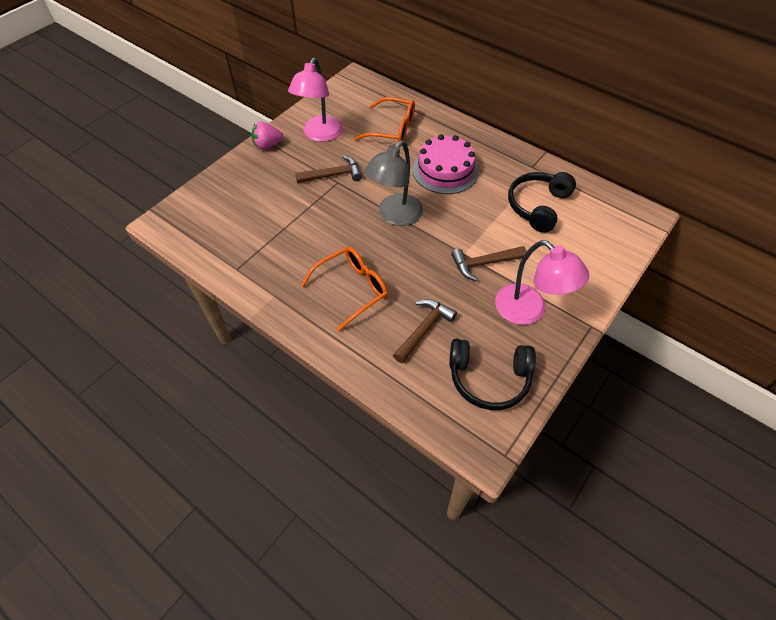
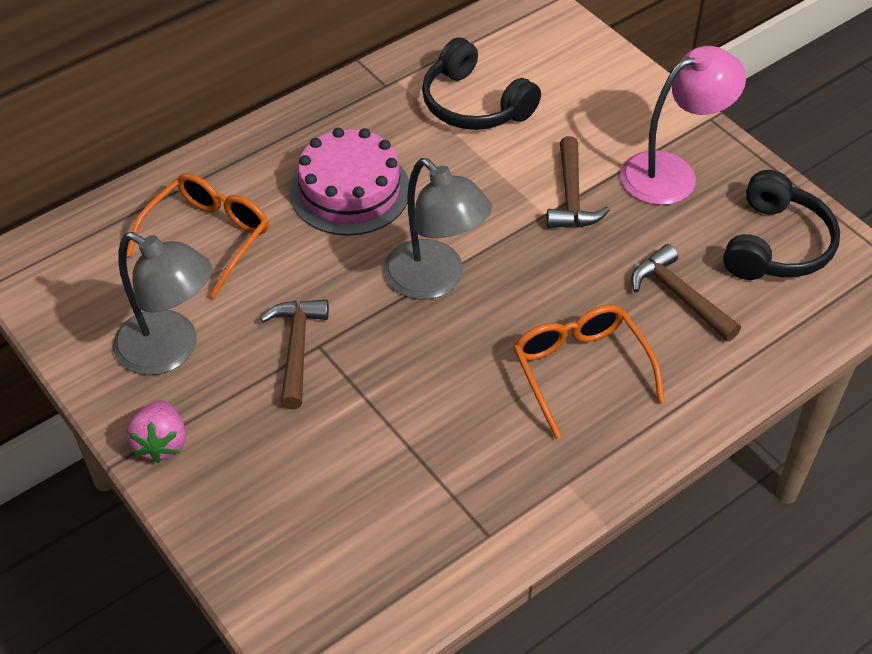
camera: 75 degrees left, 5 degrees down
pink lamp [288,58,343,142] -> grey lamp [113,232,212,375]

